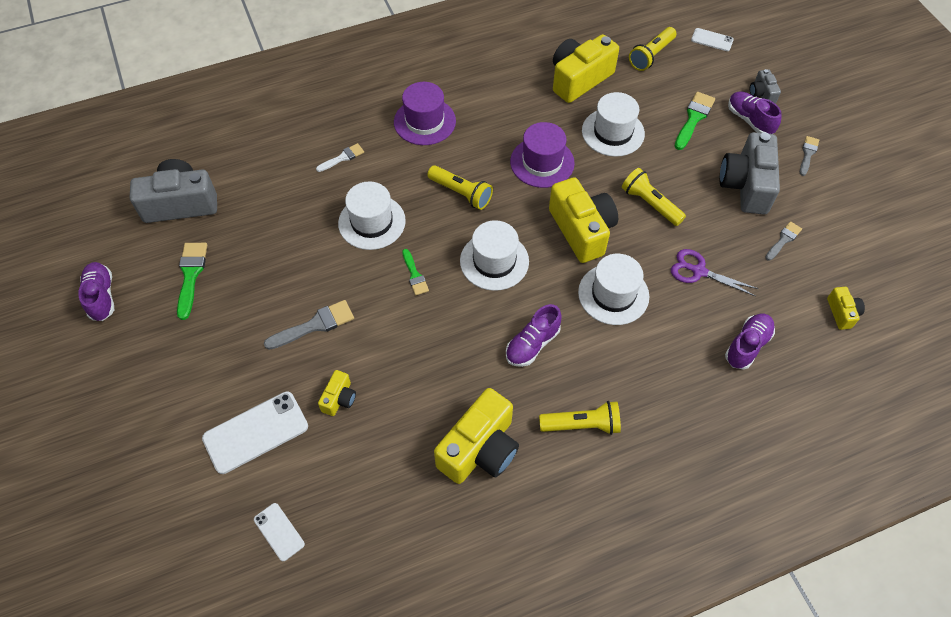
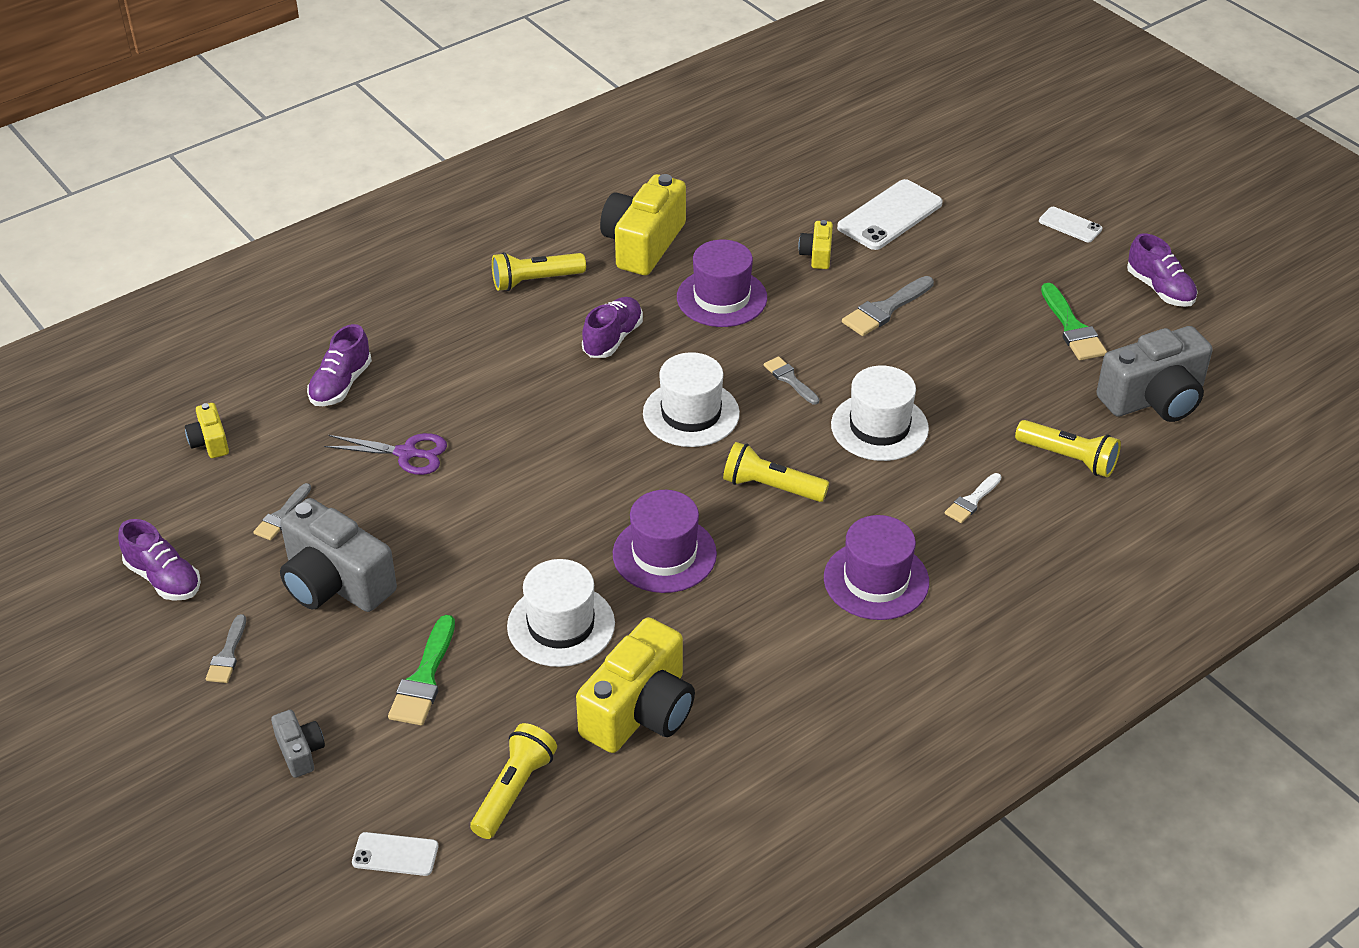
camera: 165 degrees right, 15 degrees down
white phone [254,503,305,561] -> white phone moved to [1039,207,1102,242]
green brush [402,249,429,295] -> grey brush [764,356,819,405]
yellow camera [549,177,618,263] -> none
white hat [578,254,649,325] -> none
yellow flashlight [622,168,686,226] -> yellow flashlight moved to [1015,420,1121,477]
grey camera [719,132,780,215] -> grey camera turned 135 degrees clockwise [280,498,397,612]
purple shoe [728,91,782,134] -> purple shoe moved to [118,519,201,601]
none -> purple hat [677,240,767,327]

